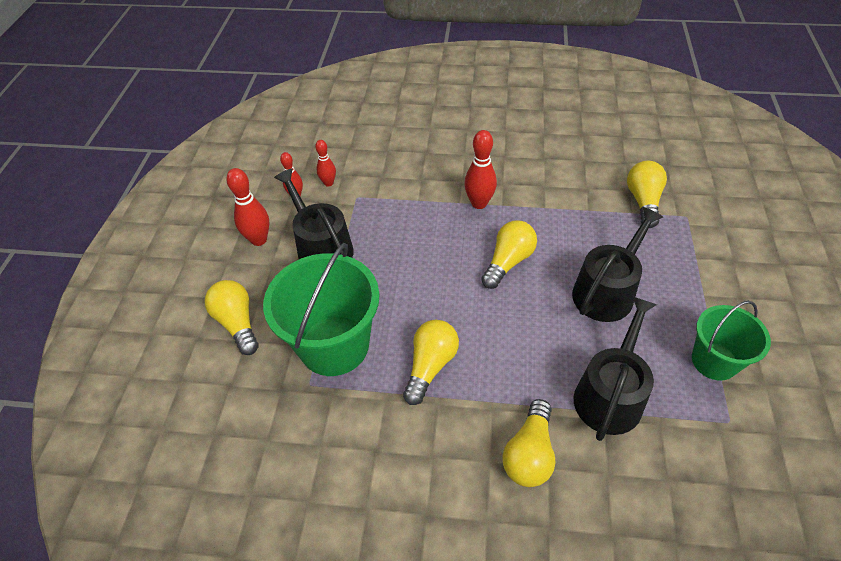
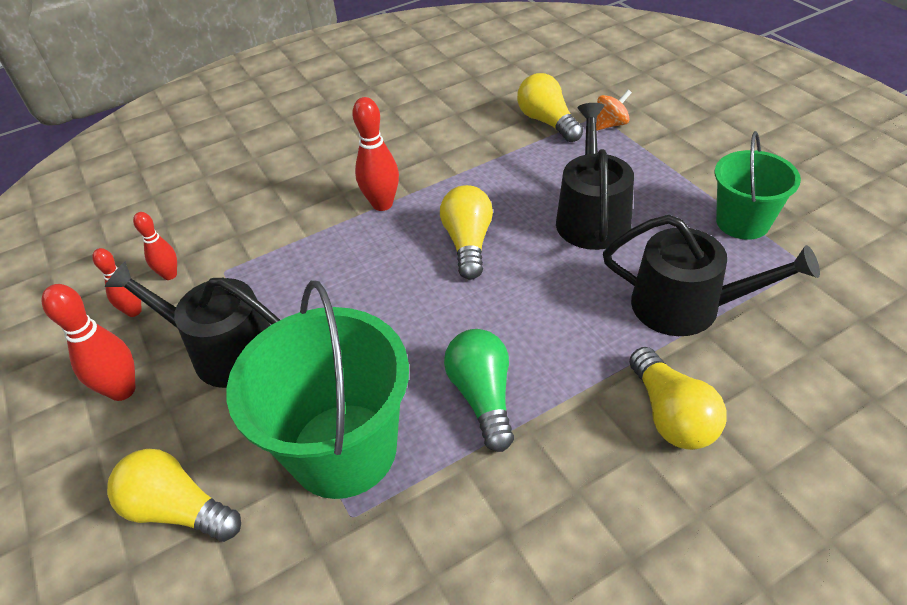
camera: 35 degrees left, 5 degrees down
yellow light bulb [403,320,459,405] -> green light bulb [444,329,514,452]
black watering can [574,296,657,441] -> black watering can turned 120 degrees clockwise [603,215,820,336]
none -> orange spinning top [596,90,632,130]

